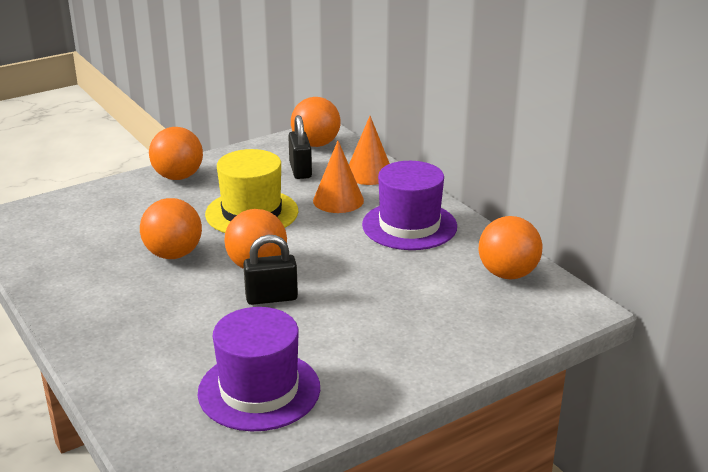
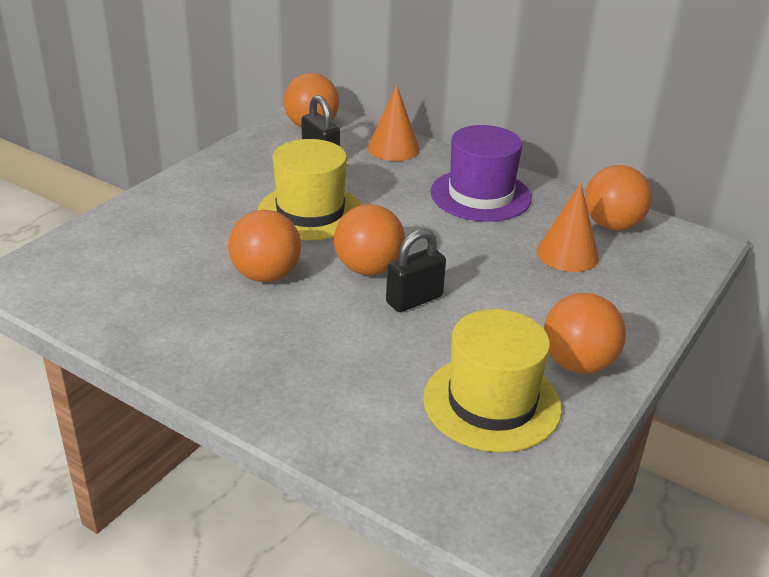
camera: 25 degrees left, 5 degrees up
orange ball [149,127,203,180] -> orange ball moved to [544,293,626,374]
purple hat [198,307,320,431] -> yellow hat [423,309,562,452]
orange cone [313,141,364,213] -> orange cone moved to [537,183,599,272]

